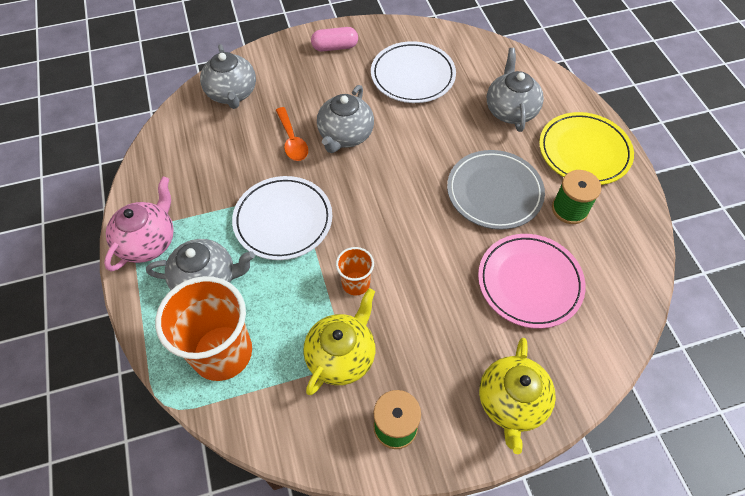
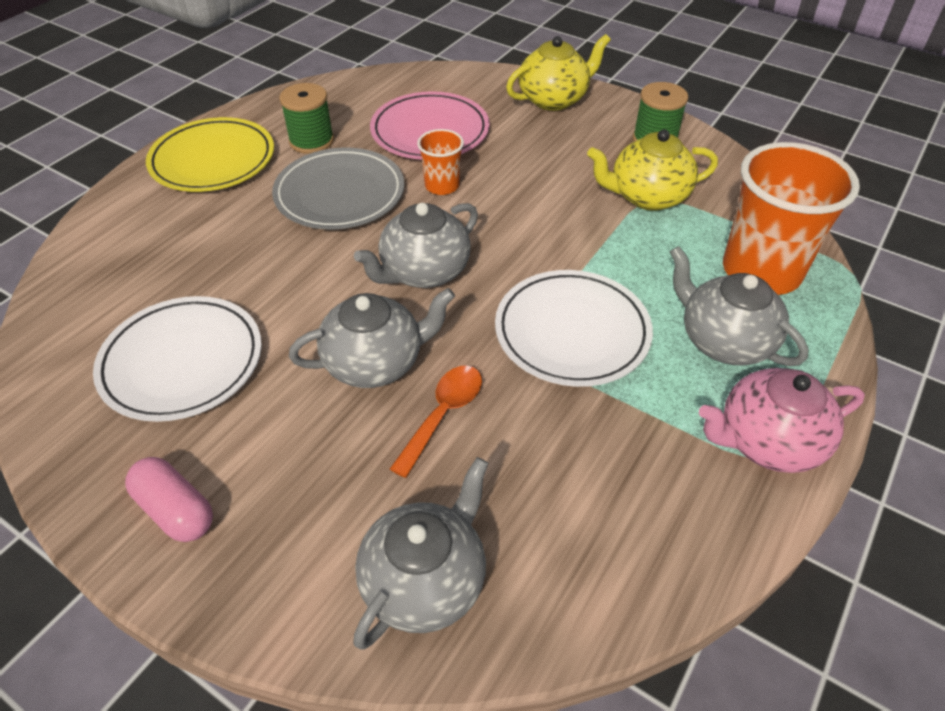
camera: 130 degrees left, 10 degrees down
orange cup [336,247,374,295] -> orange cup moved to [417,129,464,195]
grey teapot [487,48,544,132] -> grey teapot moved to [354,203,478,288]

